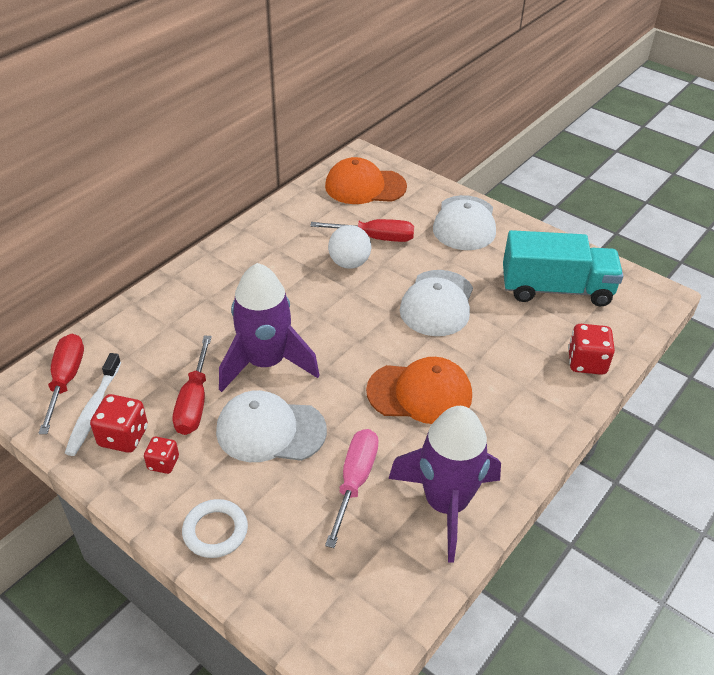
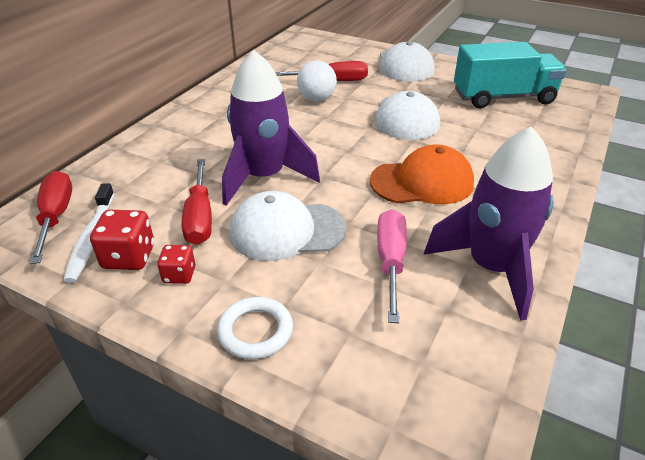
camera: 10 degrees left, 5 degrees down
orange cap [325,157,407,204] -> none
red dice [568,324,615,375] -> none

